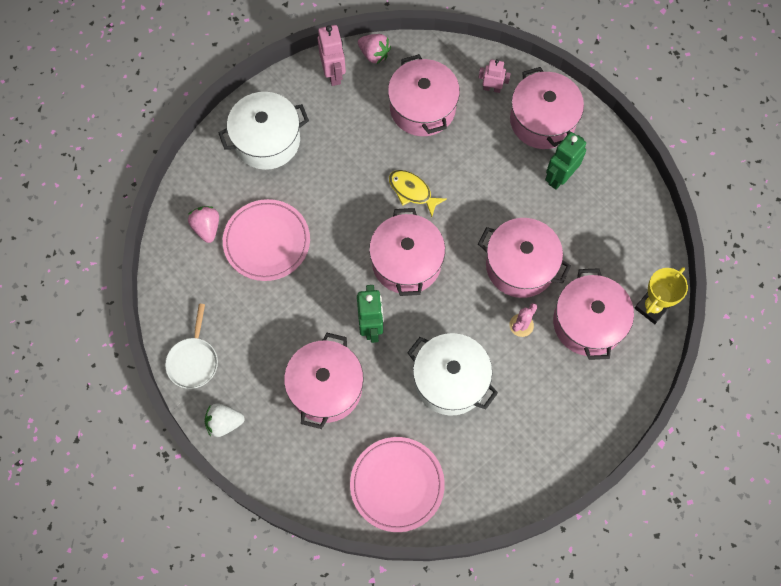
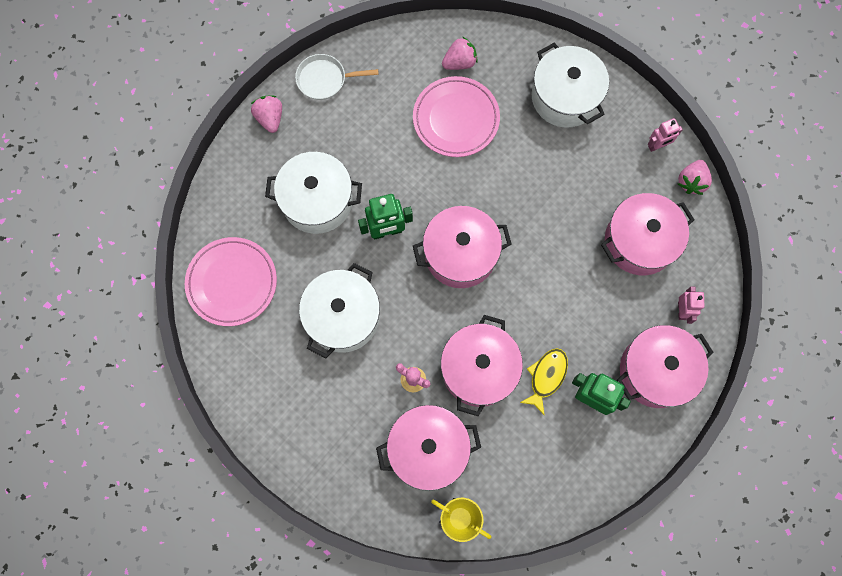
camera: 80 degrees right, 5 degrees up
white strawberry [205,403,245,437] -> pink strawberry [251,95,282,133]
pink pot [284,333,364,429] -> white pot [265,152,362,234]
pink robot [318,25,346,86] -> pink robot [648,118,683,152], size x0.64
yellow fish [389,170,447,217] -> yellow fish moved to [520,348,568,416]

